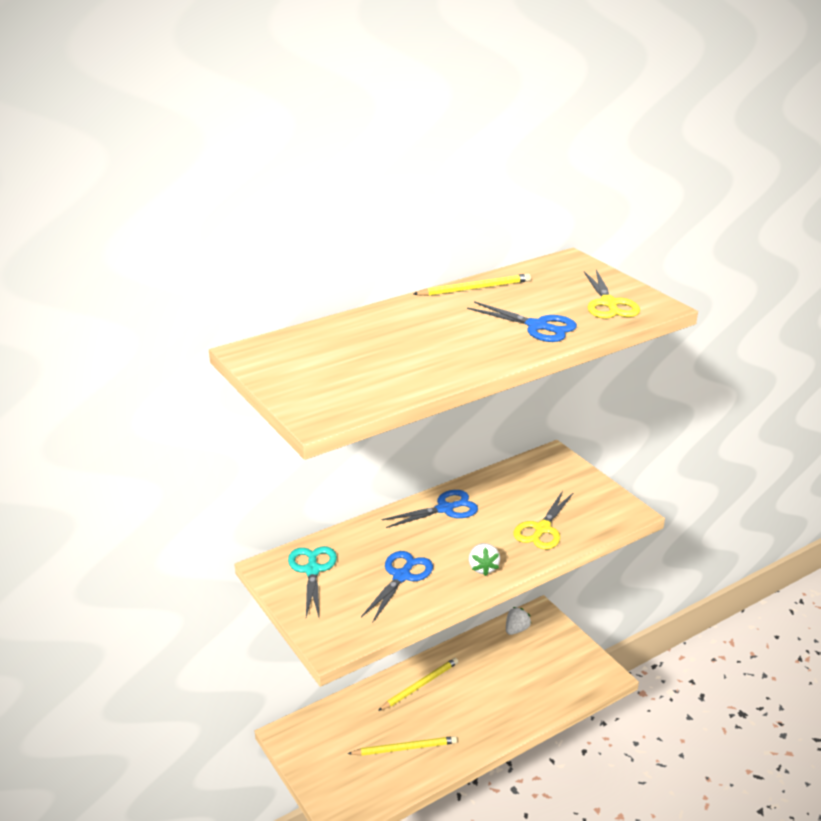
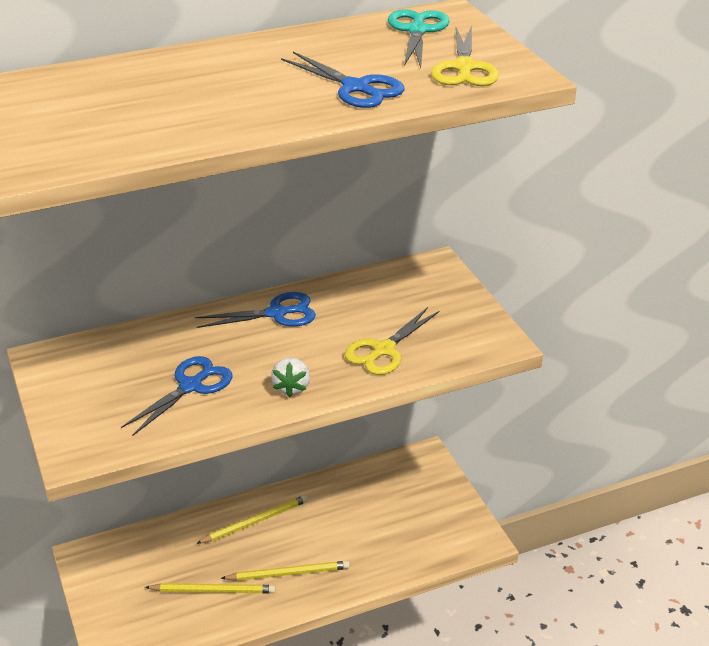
camera: 10 degrees right, 5 degrees up
turquoise scissors [288,546,337,617] -> turquoise scissors moved to [388,9,450,68]
yellow pencil [413,274,531,296] -> yellow pencil moved to [221,561,350,581]
white strawberry [506,607,531,635] -> none

